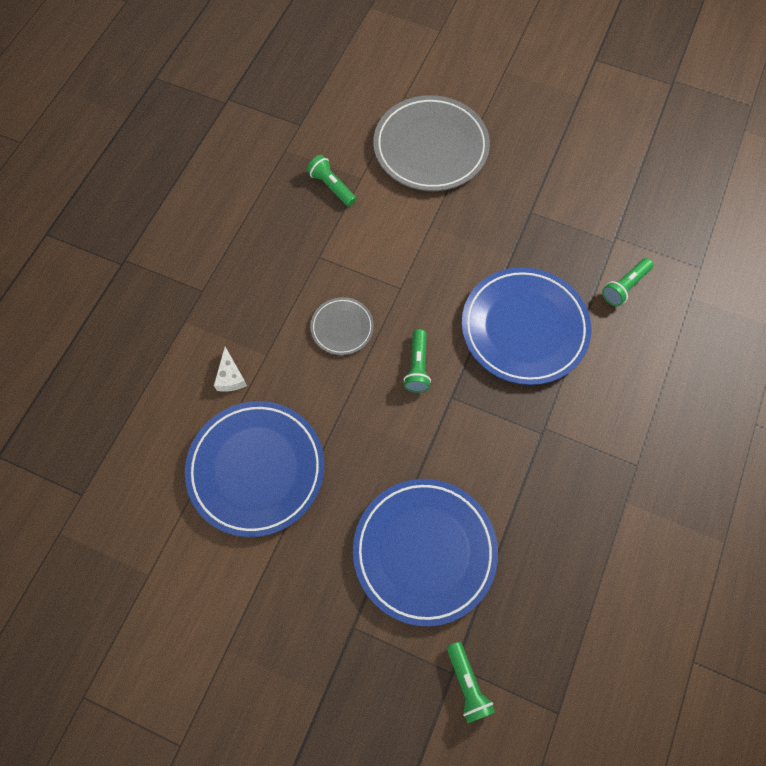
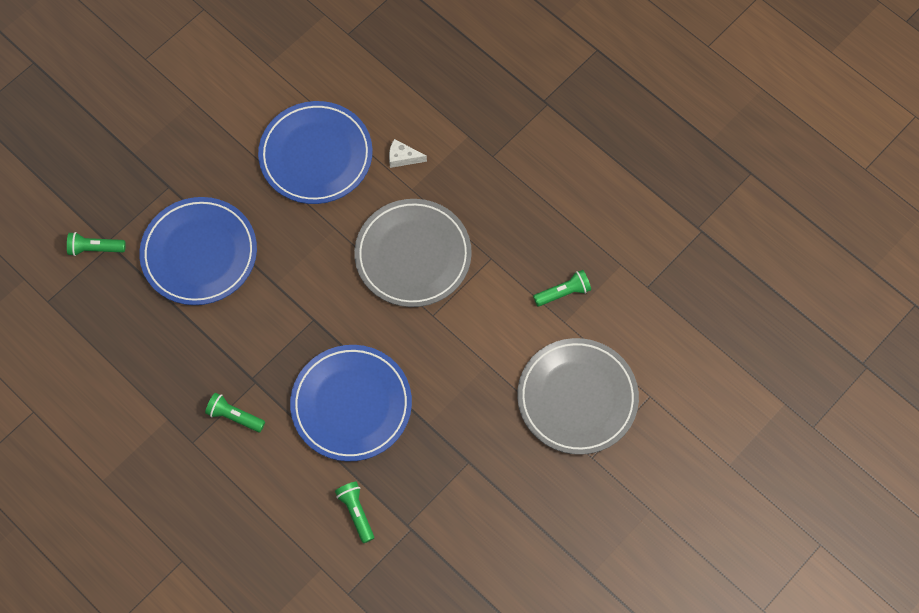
camera: 110 degrees right, 0 degrees up
grey plate [310,297,374,355] -> grey plate [354,199,472,307], size x2.02
green flashlight [403,329,431,392] -> green flashlight moved to [205,393,265,432]

